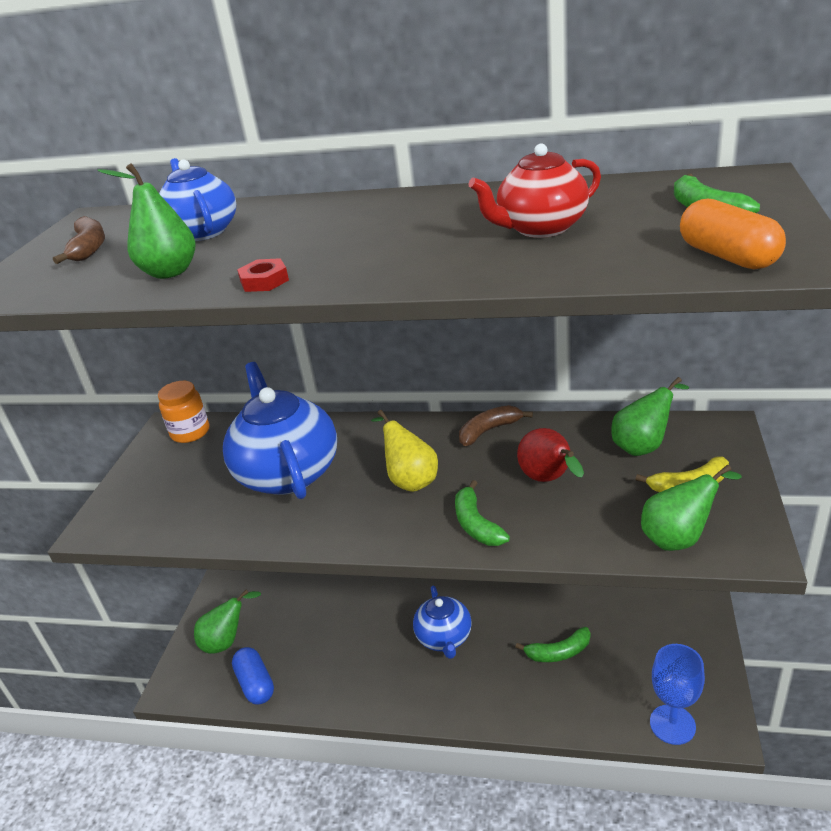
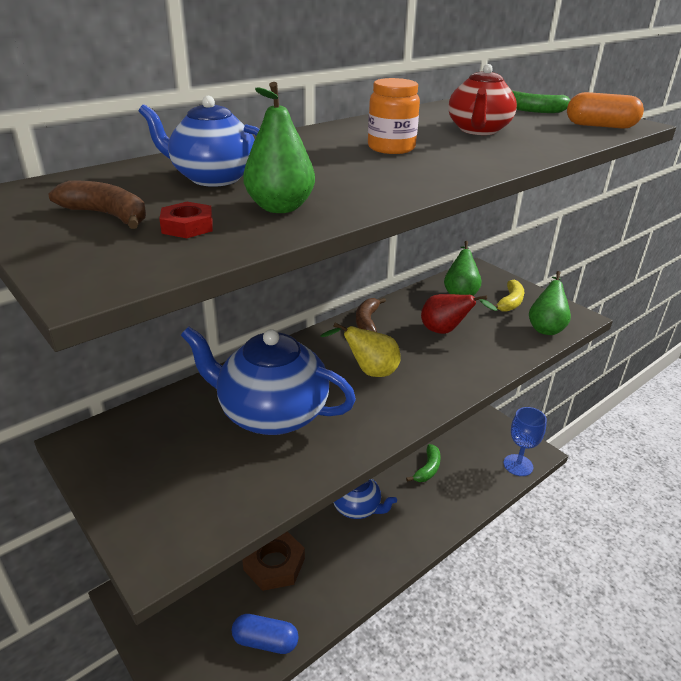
camera: 55 degrees left, 0 degrees up
orange jar [158,381,209,443] -> orange jar moved to [368,78,420,154]
green pear [194,590,261,654] -> none
red nut [237,258,289,292] -> red nut moved to [159,202,213,238]
green banana [455,480,510,546] -> none
none -> brown nut [242,531,305,591]

